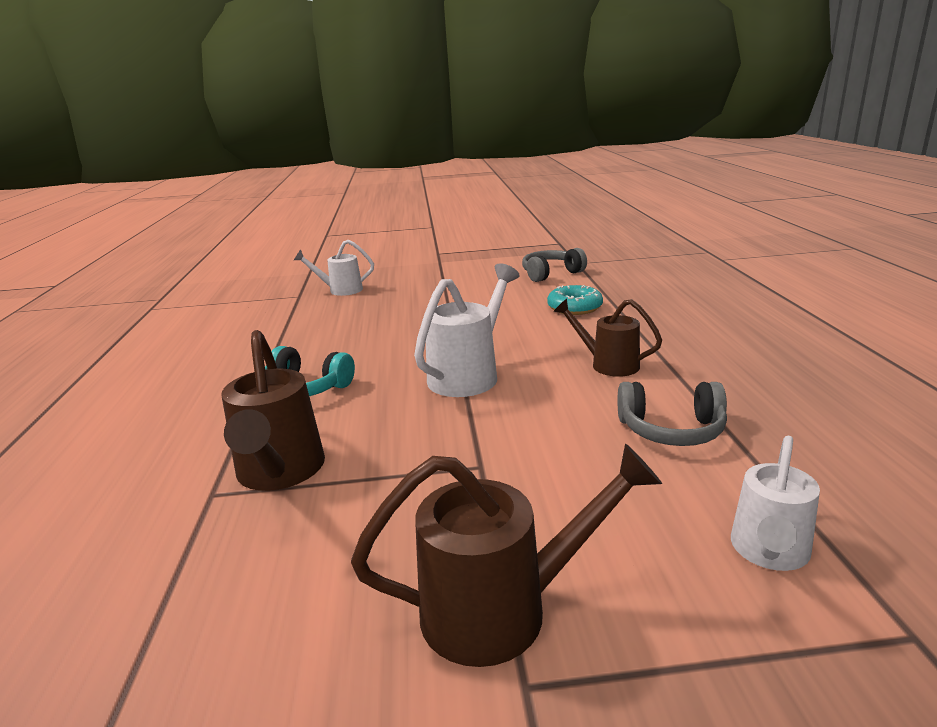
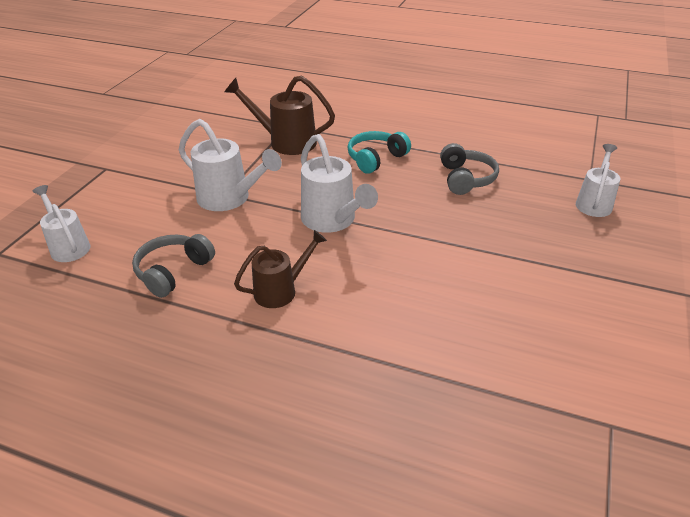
camera: 115 degrees right, 15 degrees up
brown watering can [351,444,662,667] -> none
grey headphones [522,248,587,282] -> grey headphones moved to [440,143,499,195]
turquoise donut [547,285,603,315] -> none
none -> white watering can [179,119,282,211]

